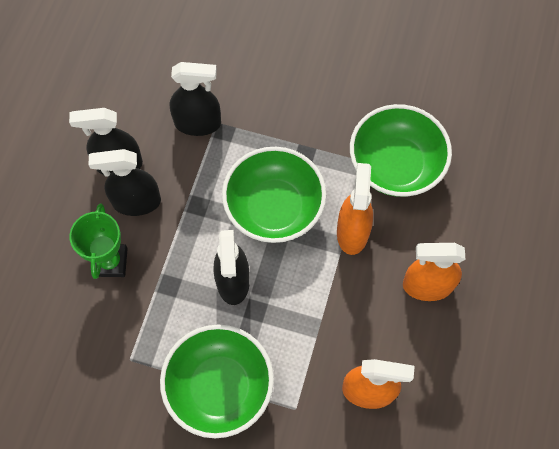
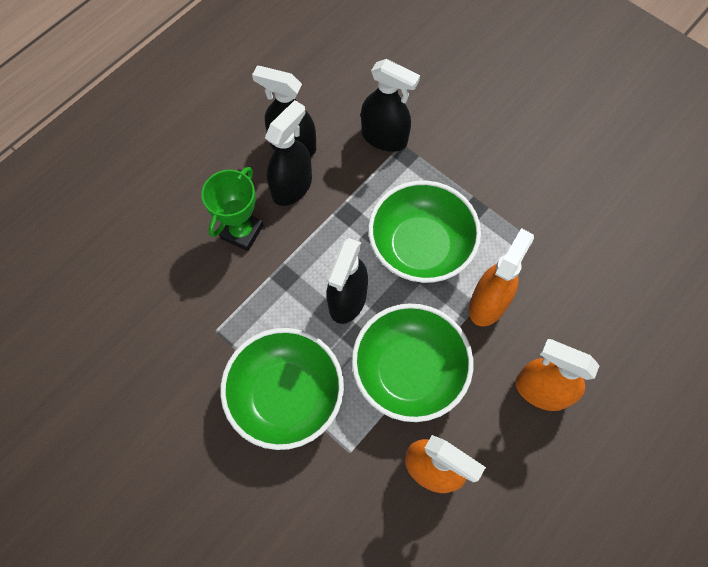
camera: 25 degrees right, 0 degrees up
black spray bottle [89,149,161,216] -> black spray bottle turned 105 degrees clockwise [265,100,312,206]
green bowl [350,104,452,197] -> green bowl moved to [352,303,473,422]

